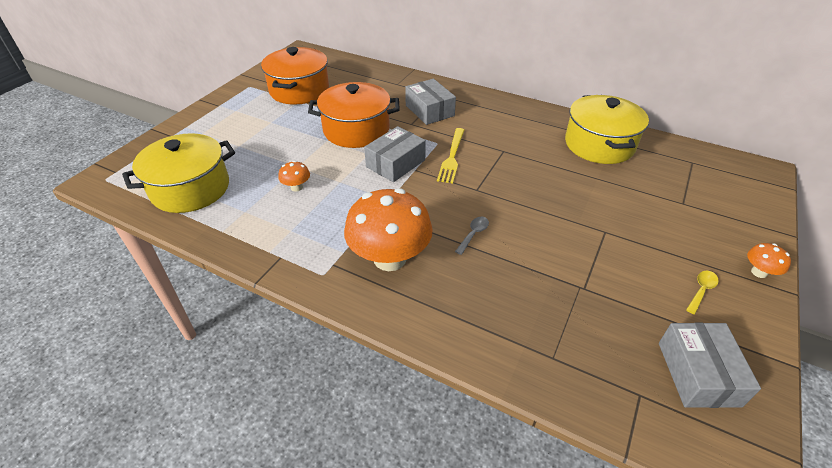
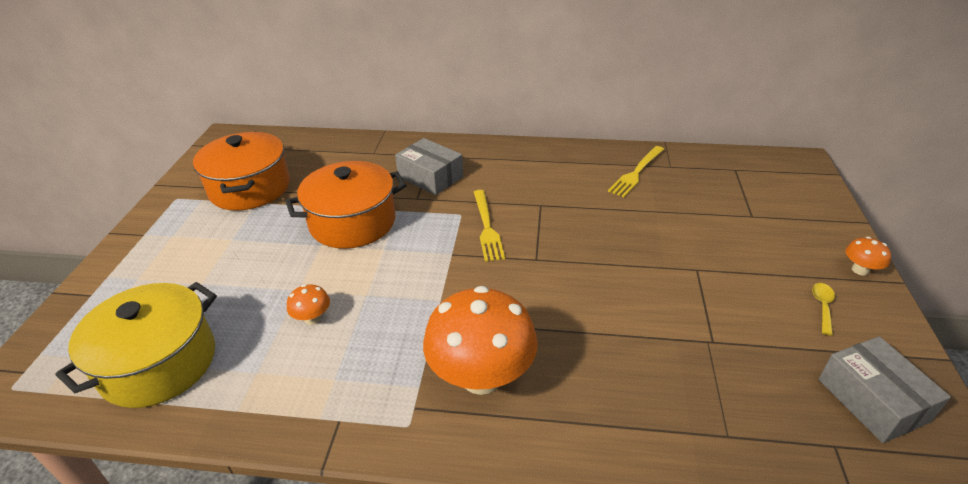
camera: 20 degrees left, 5 degrees down
grey box [364,126,426,182] -> none
grey spoon [455,217,489,255] -> none
yellow pot [565,95,649,164] -> yellow fork [608,146,664,197]

